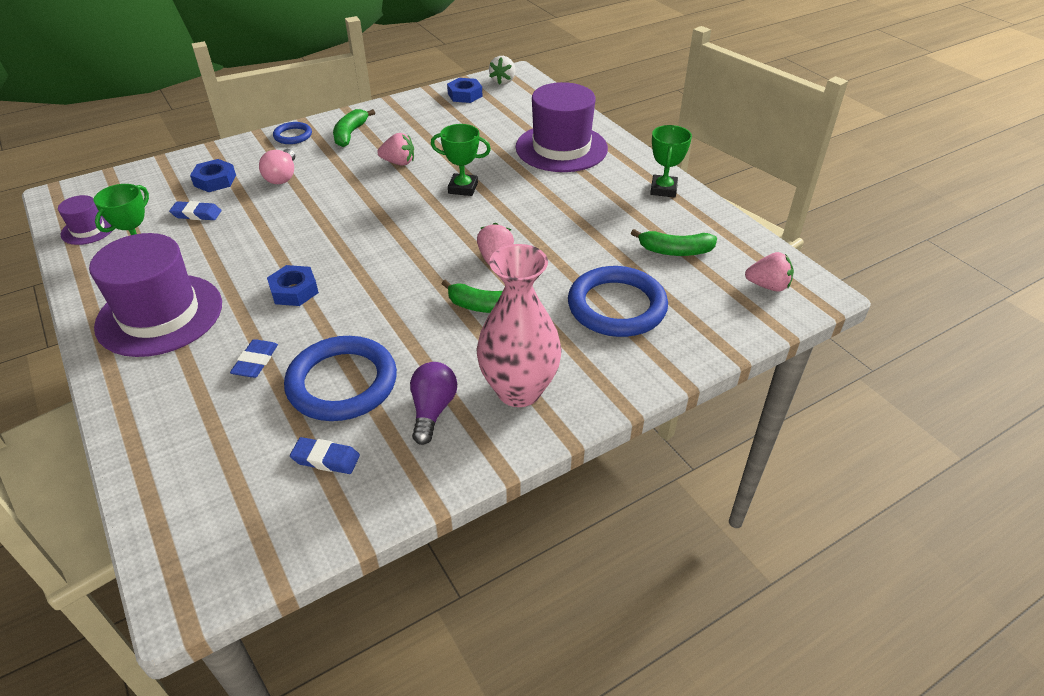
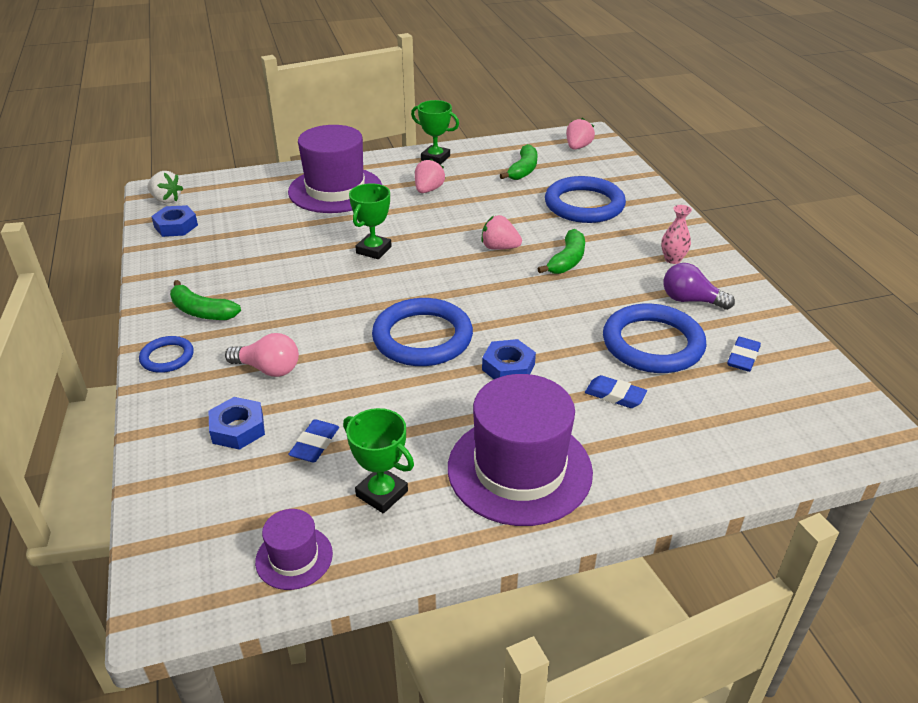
camera: 75 degrees left, 5 degrees down
pink strawberry [377,133,414,166] -> pink strawberry moved to [415,159,445,193]
pink vase [476,244,562,407] -> pink vase [661,205,692,264], size x0.44
none -> blue ring [372,298,473,366]

